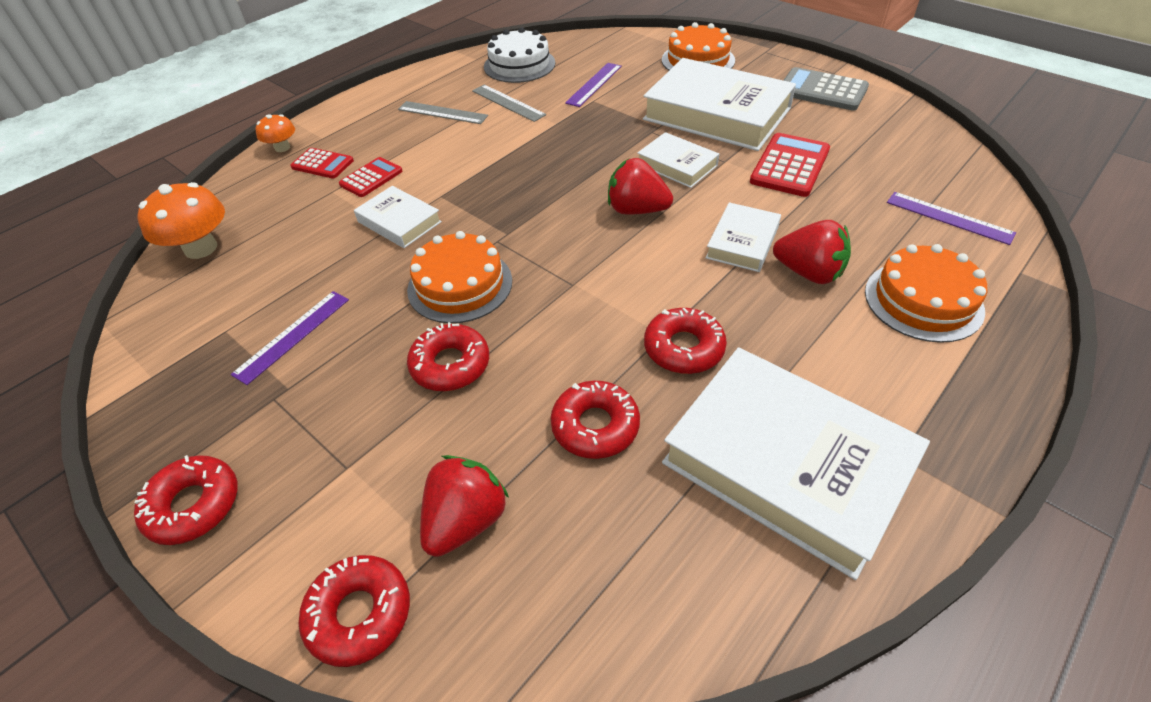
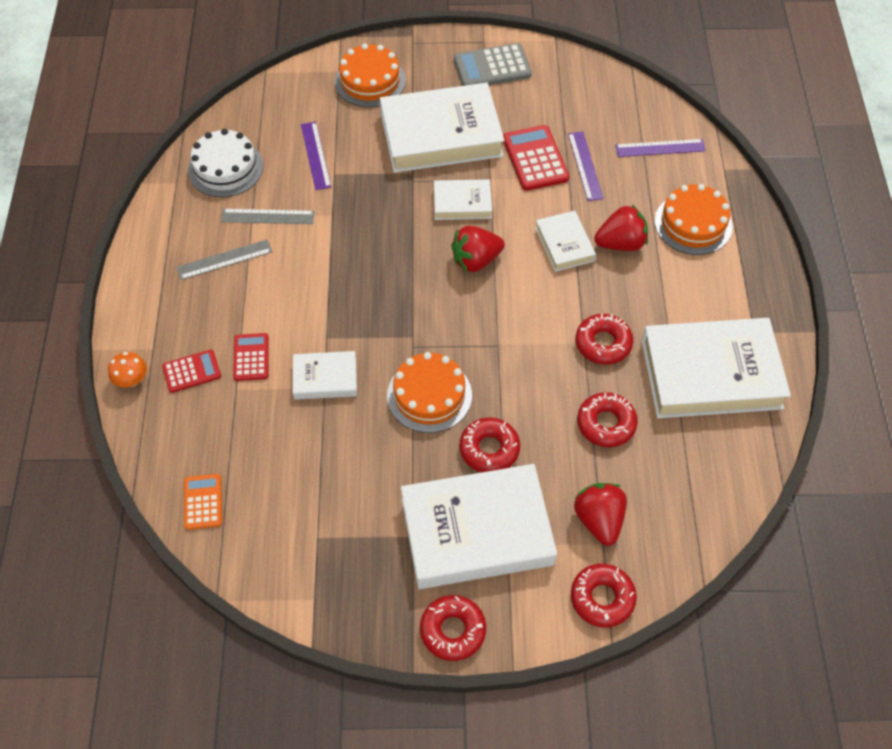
camera: 45 degrees left, 10 degrees up
orange mushroom [138,182,225,259] -> orange calculator [184,474,222,530]
purple ruler [231,291,349,385] -> purple ruler moved to [568,131,604,201]
none -> white book [401,464,557,589]

